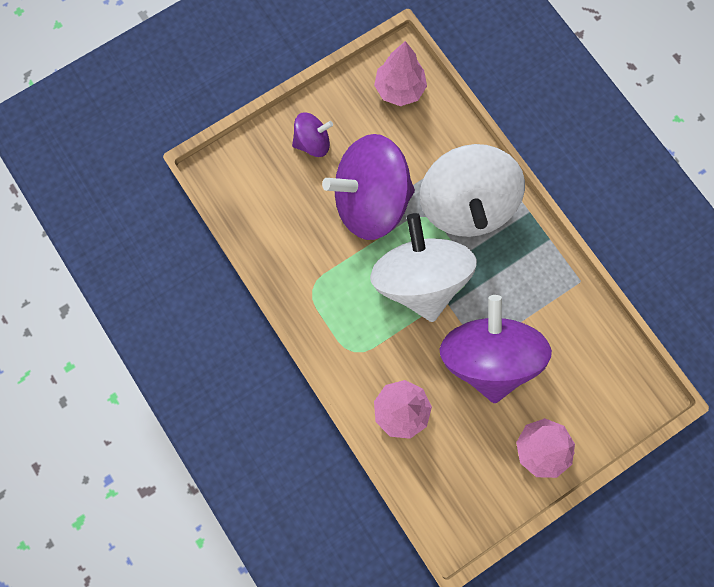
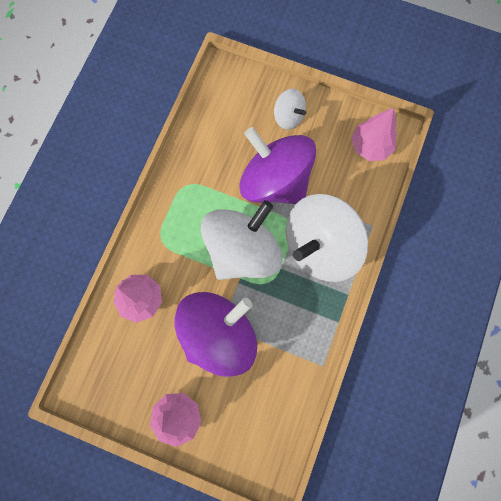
camera: 55 degrees right, 0 degrees up
purple spinning top [292,113,333,157] -> white spinning top [274,89,306,130]

